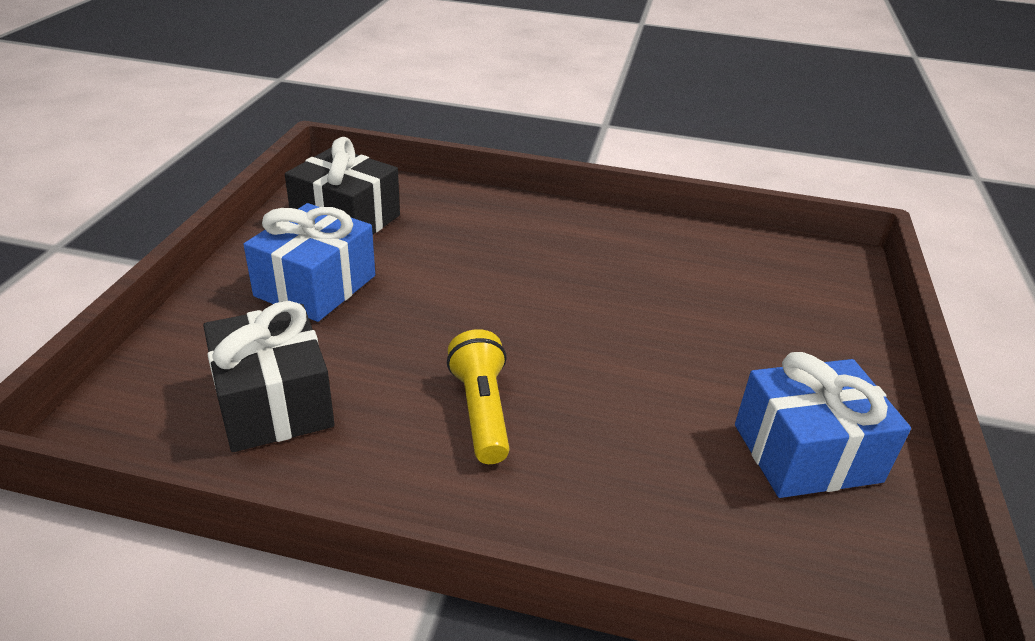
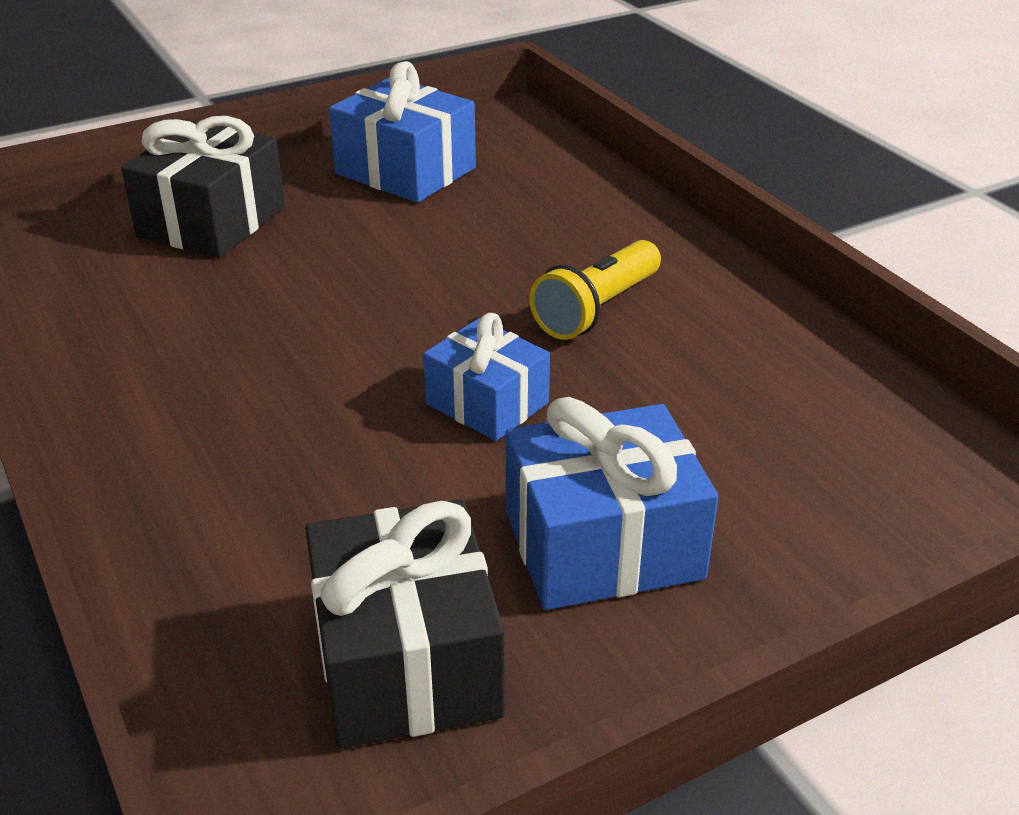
camera: 130 degrees left, 0 degrees up
black gift [203,301,335,452] -> black gift moved to [121,116,285,258]
none -> blue gift [423,313,550,441]

